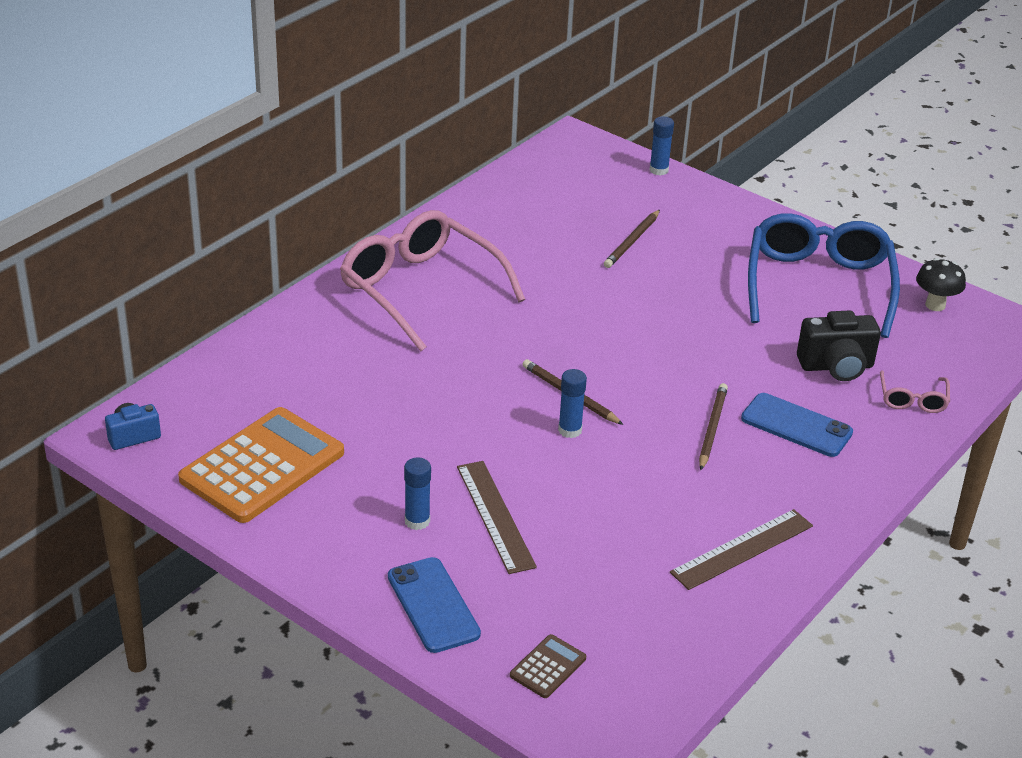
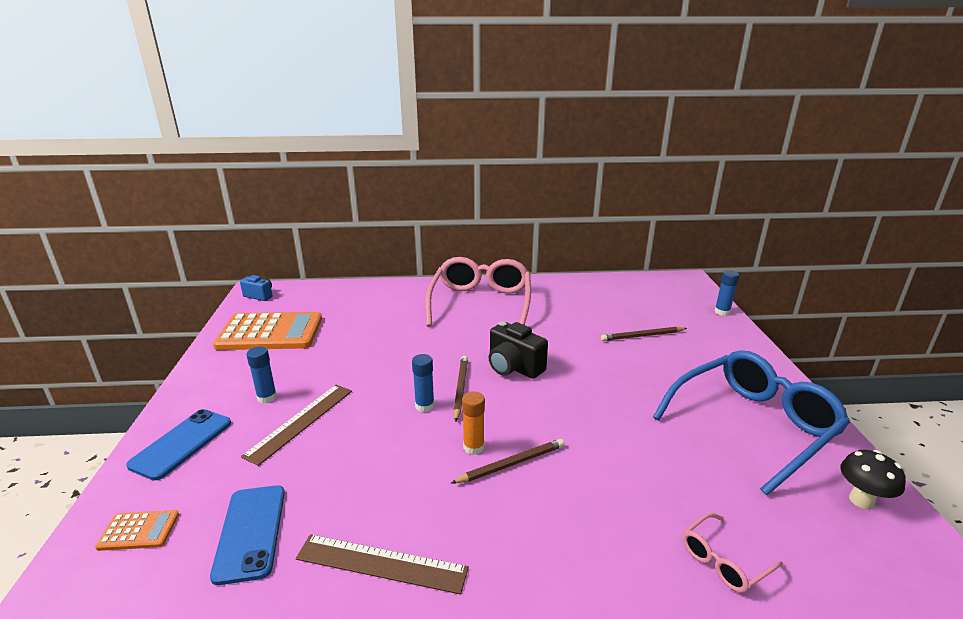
camera: 50 degrees right, 10 degrees down
brown calculator [510,634,586,698] -> orange calculator [95,510,179,551]
blue phone [741,393,853,457] -> blue phone moved to [210,485,285,585]
black camera [797,311,881,381] -> black camera moved to [489,321,548,379]
none -> orange glue stick [462,391,485,455]

